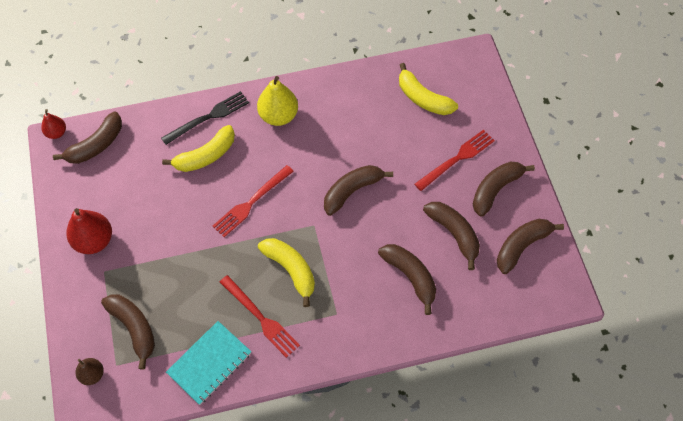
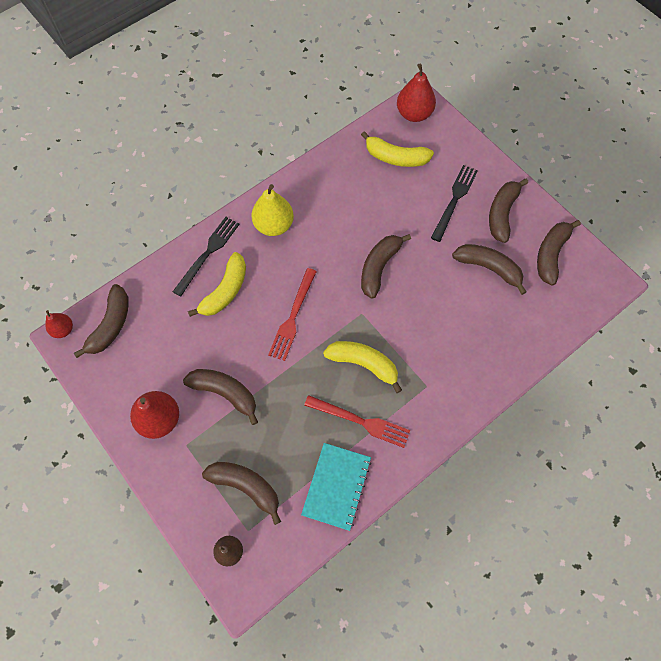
camera: 25 degrees left, 5 degrees up
brown banana [378,244,436,315] -> brown banana moved to [183,369,258,425]
red fork [415,130,495,191] -> black fork [431,165,478,242]
none -> red pear [397,63,436,122]

